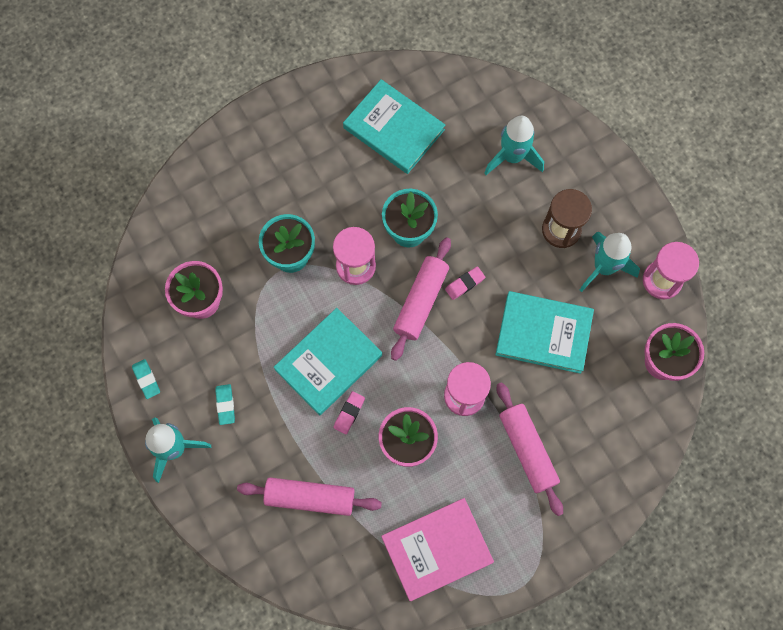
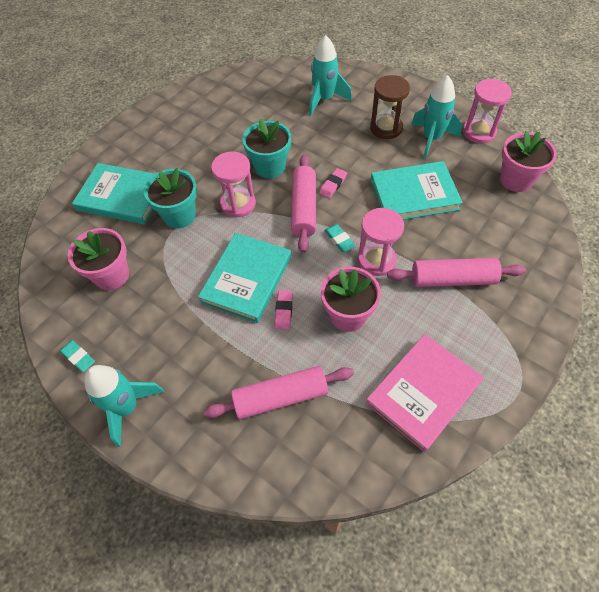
camera: 20 degrees left, 15 degrees down
turquoise eraser [215,384,235,425] -> turquoise eraser moved to [324,224,356,252]
turquoise book [343,79,445,174] -> turquoise book moved to [72,163,155,224]
pink rolling pin [497,382,563,516] -> pink rolling pin turned 45 degrees counterclockwise [387,258,526,287]

